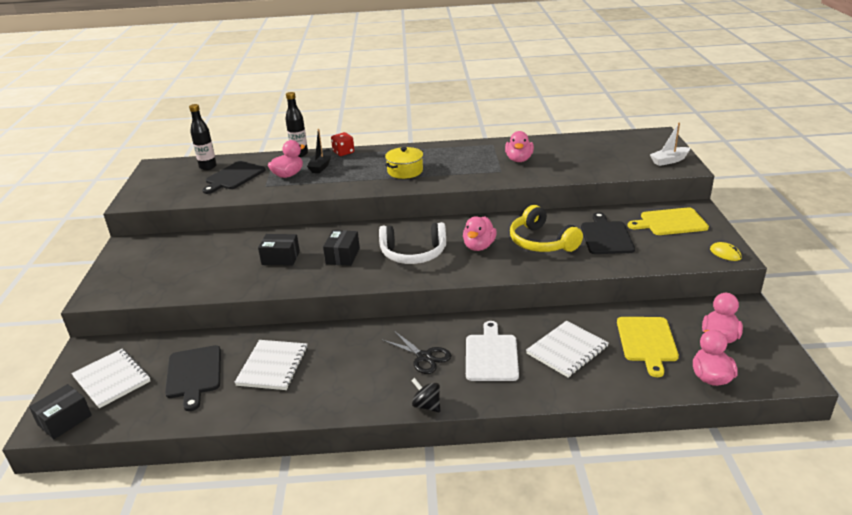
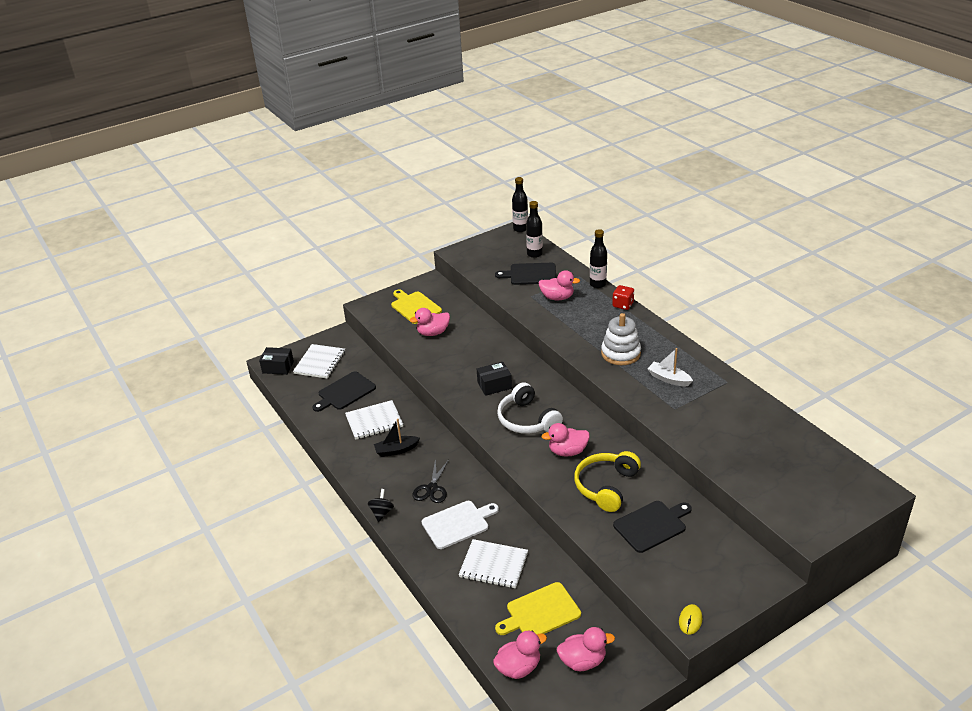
camera: 60 degrees right, 5 degrees up
black box [258,234,300,266] -> none
black boat [307,129,332,173] -> black boat moved to [374,419,420,457]
yellow pot [385,147,423,179] -> white stacking toy [601,313,641,365]
pink duck [505,131,534,162] -> pink duck moved to [410,308,450,336]
yellow cutting board [628,207,709,235] -> yellow cutting board moved to [391,290,442,324]
white boat [650,122,690,166] -> white boat moved to [647,348,693,386]
none -> black bottle [512,177,528,232]

